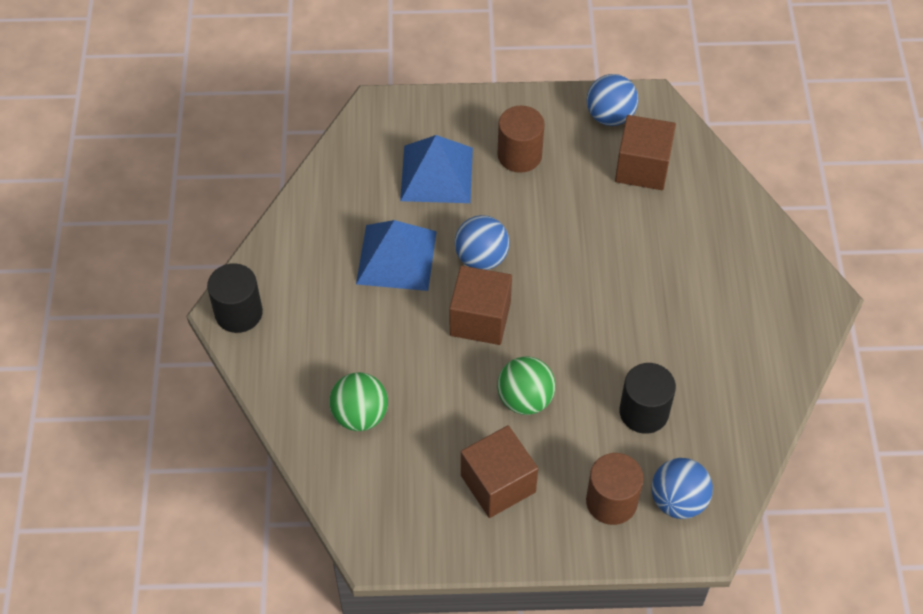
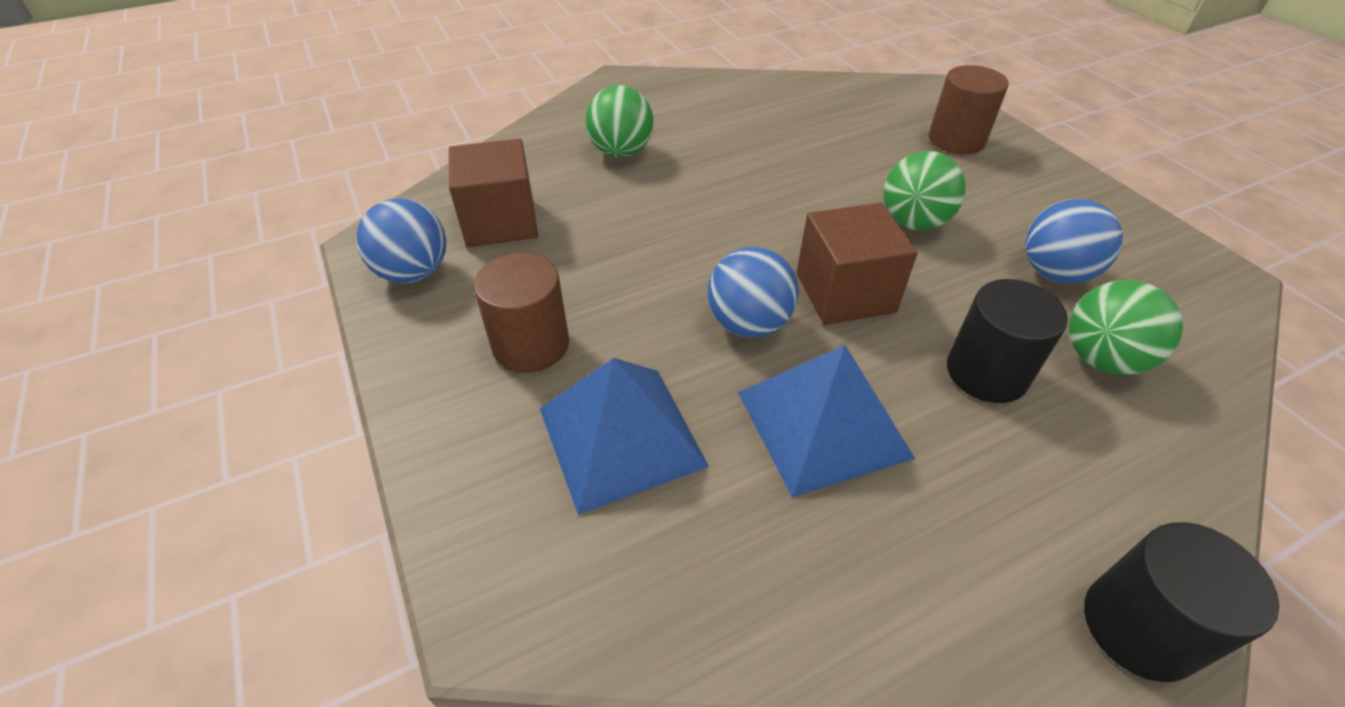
camera: 115 degrees left, 10 degrees down
brown cube [461,425,538,518] -> none
black cylinder [619,363,676,434] -> black cylinder moved to [947,279,1068,403]
blue ball [651,458,713,519] -> blue ball moved to [1025,199,1123,284]
none -> green ball [585,85,654,157]

